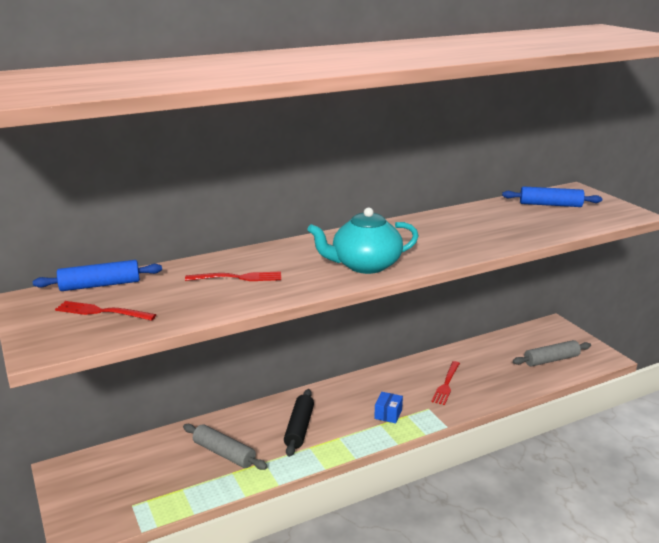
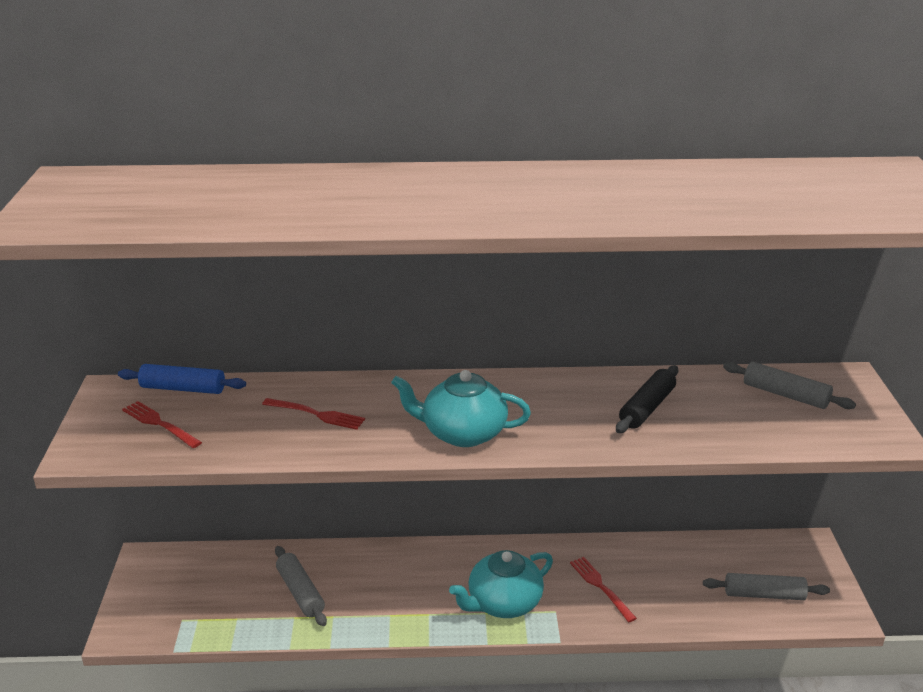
camera: 25 degrees right, 5 degrees up
black rolling pin [284,389,314,457] -> black rolling pin moved to [616,366,678,433]
blue box [374,392,403,423] -> turquoise teapot [449,550,553,618]
red fork [432,361,460,405] -> red fork turned 105 degrees clockwise [570,557,637,622]
blue rolling pin [502,186,602,207] -> grey rolling pin [723,362,856,409]

